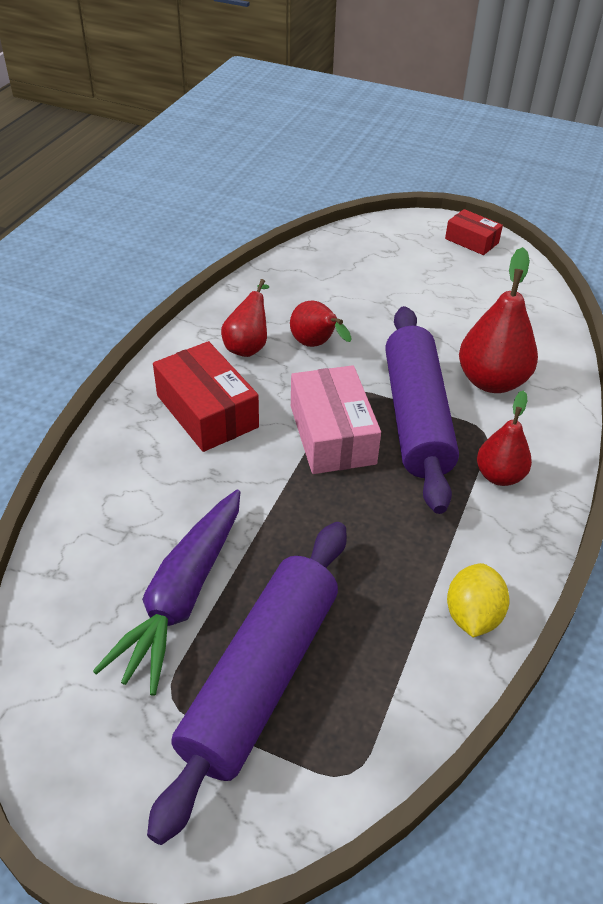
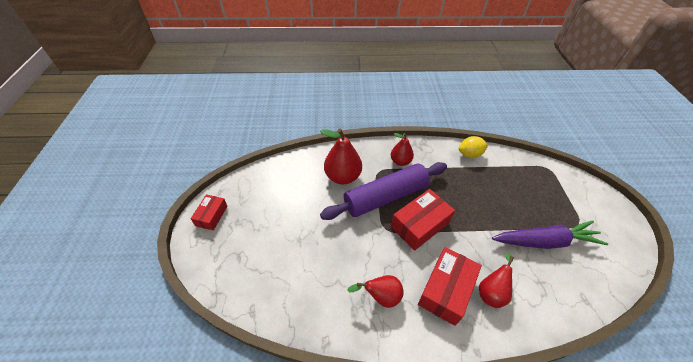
camera: 115 degrees left, 5 degrees up
purple rolling pin [147,522,347,845] -> none
red pear [290,300,352,347] -> red pear moved to [479,253,514,308]
pink box [291,365,381,474] -> red box [391,189,455,251]

